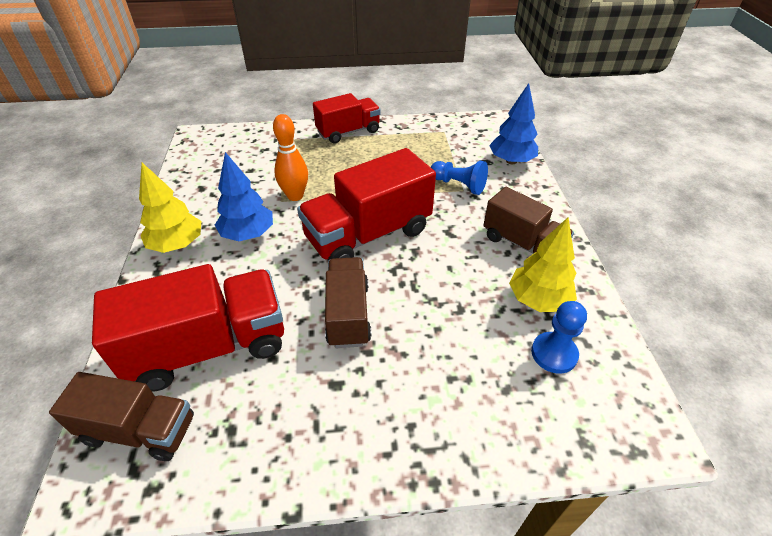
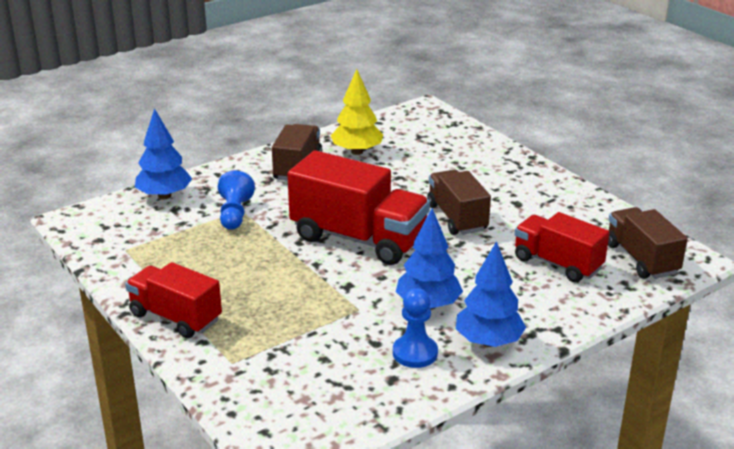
camera: 120 degrees left, 15 degrees down
red truck [92,264,284,392] -> red truck [514,212,610,282], size x0.63
yellow tree [139,163,201,253] -> blue tree [456,241,526,347]
orange bowling pin [273,114,308,201] -> none
brown truck [325,257,372,348] -> brown truck turned 105 degrees clockwise [427,170,491,235]
blue pawn [531,301,587,374] -> blue pawn moved to [393,288,438,368]

